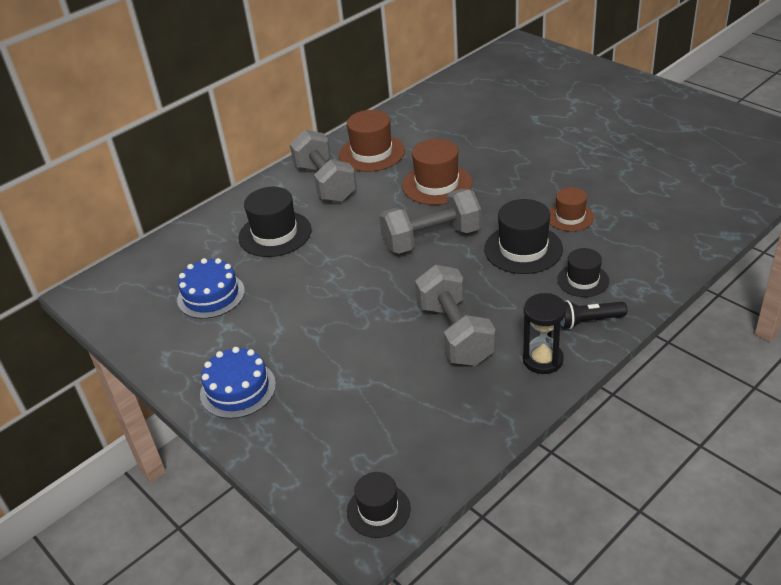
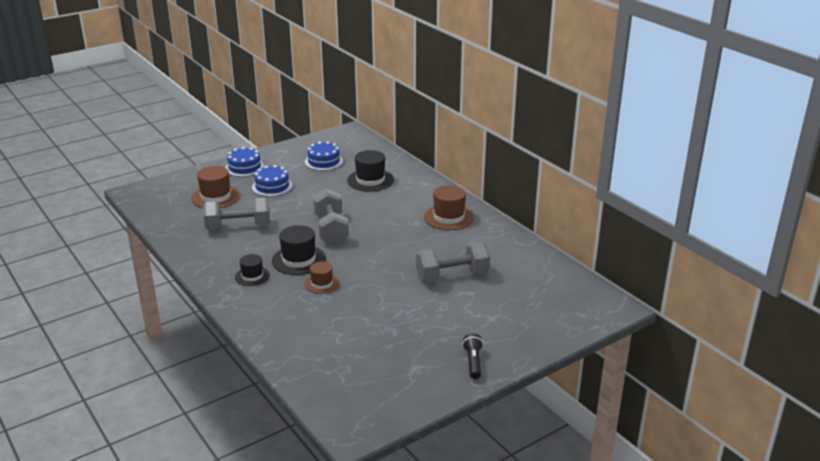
camera: 95 degrees right, 10 degrees down
grey dumbbell [290,130,357,203] -> grey dumbbell moved to [416,242,490,282]
black hat [347,472,411,538] -> none
brown hat [402,139,472,205] -> brown hat moved to [191,166,240,208]
black hourglass [523,293,567,374] -> none
black flashlight [560,300,627,329] -> black flashlight moved to [462,334,483,379]
none -> blue cake [252,165,293,197]

